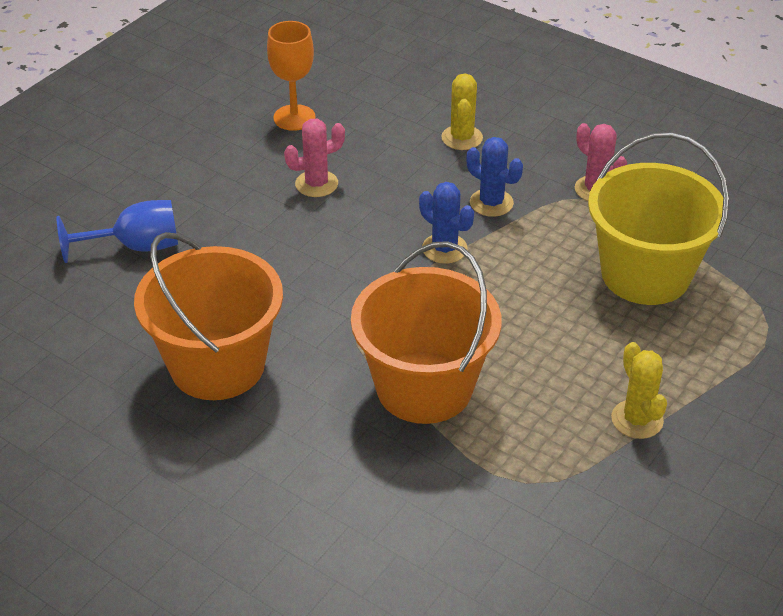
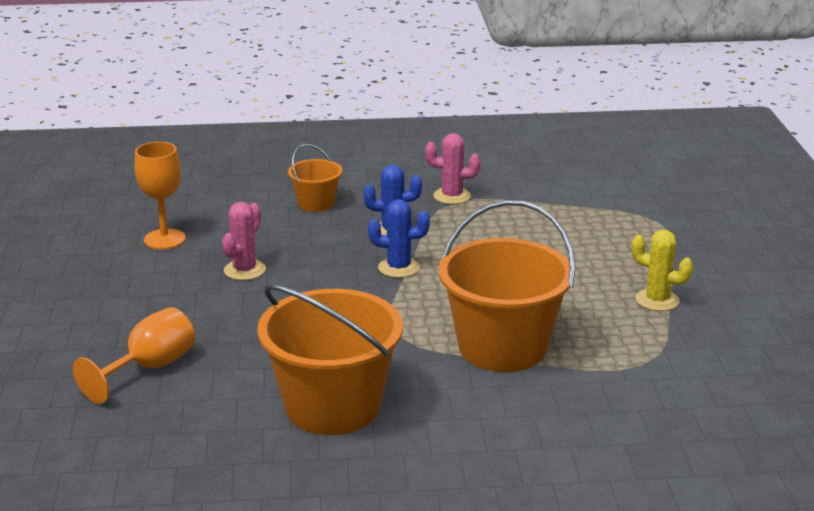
camera: 40 degrees left, 15 degrees down
blue goblet [57,200,178,263] -> orange goblet [73,307,195,404]
yellow cactus [441,73,483,150] -> orange bucket [288,144,342,212]
yellow bucket [588,133,729,305] -> none

